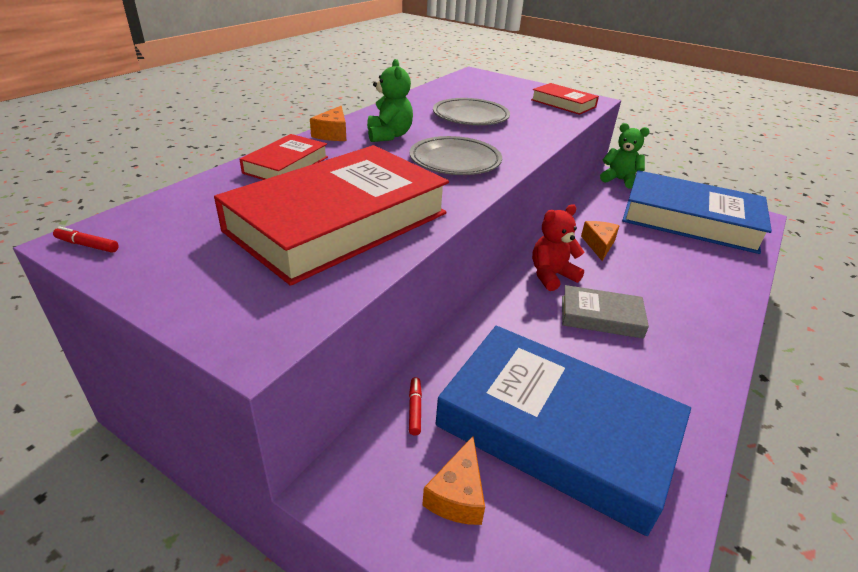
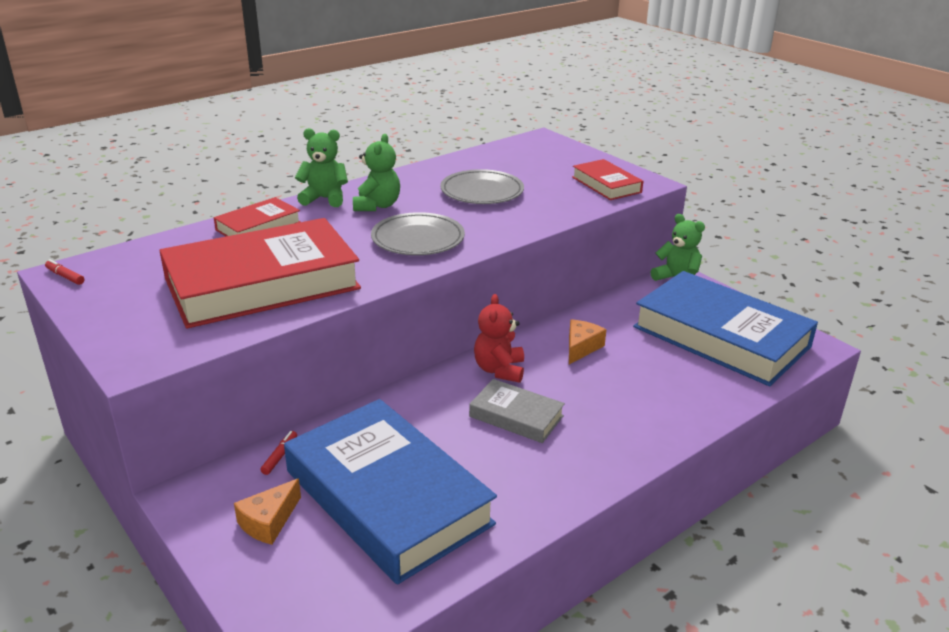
camera: 20 degrees right, 5 degrees down
orange cheese [310,106,346,141] -> green teddy bear [295,128,348,207]
red teddy bear [532,204,585,291] -> red teddy bear turned 75 degrees counterclockwise [474,294,524,383]

